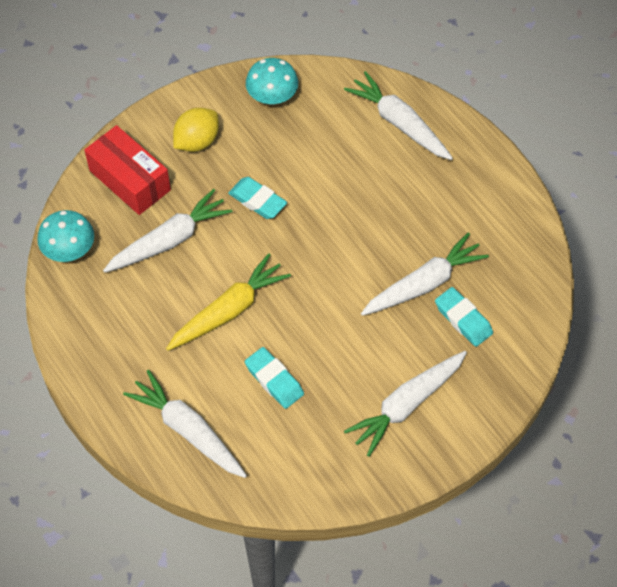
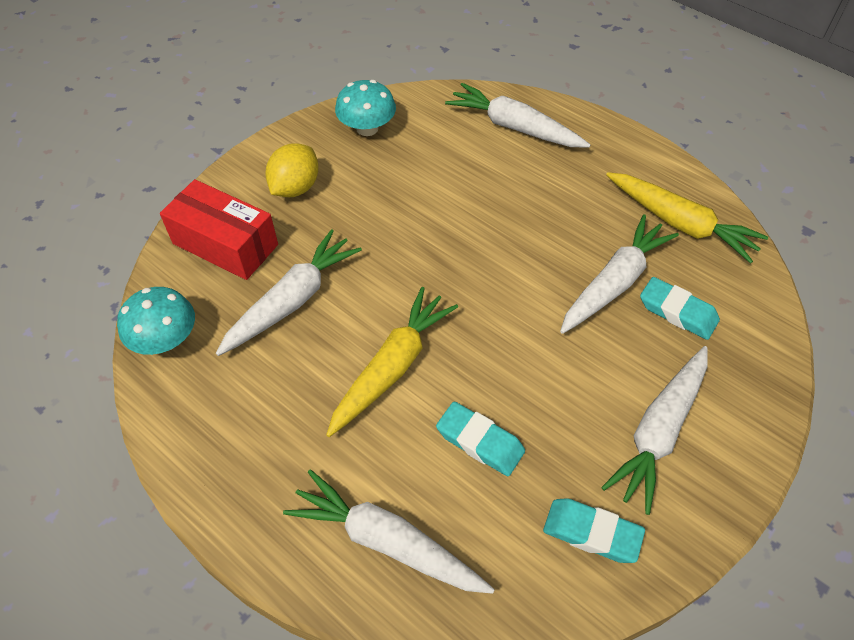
camera: 15 degrees left, 5 degrees down
turquoise eraser [228,177,287,219] -> turquoise eraser moved to [543,498,645,563]
none -> yellow carrot [606,172,768,264]

